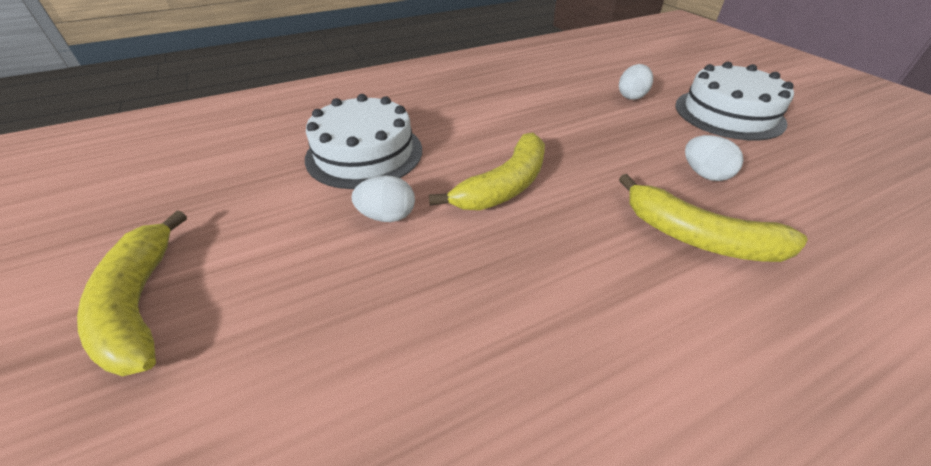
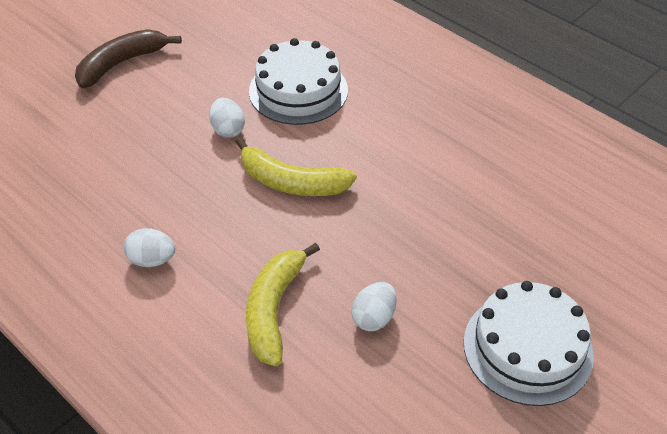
camera: 70 degrees right, 5 degrees up
yellow banana [77,210,187,376] -> brown banana [75,29,182,89]
white egg [619,64,653,100] -> white egg moved to [124,228,175,267]

